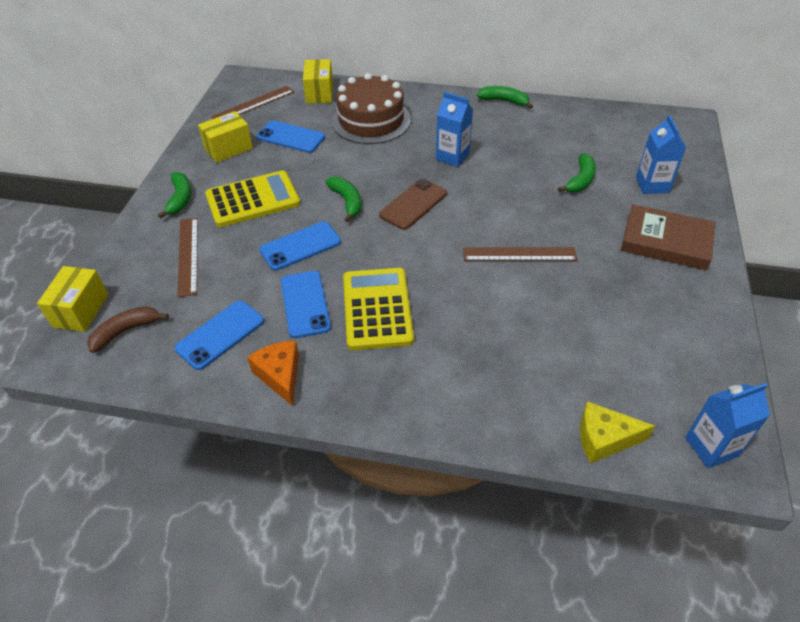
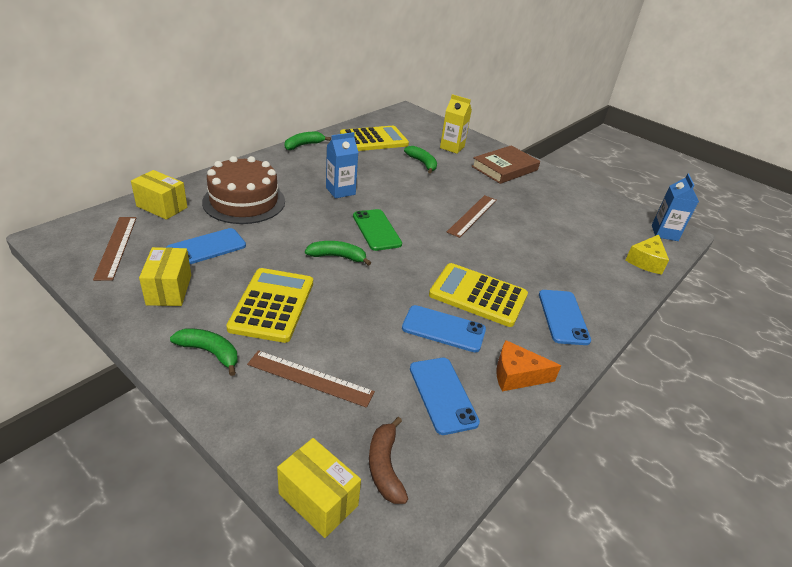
camera: 65 degrees left, 10 degrees down
blue phone [259,221,341,271] -> blue phone moved to [539,290,591,345]
brown phone [379,179,447,230] -> green phone [353,209,402,251]
blue carton [636,115,686,194] -> yellow carton [440,94,472,154]
none -> yellow calculator [340,126,409,151]

